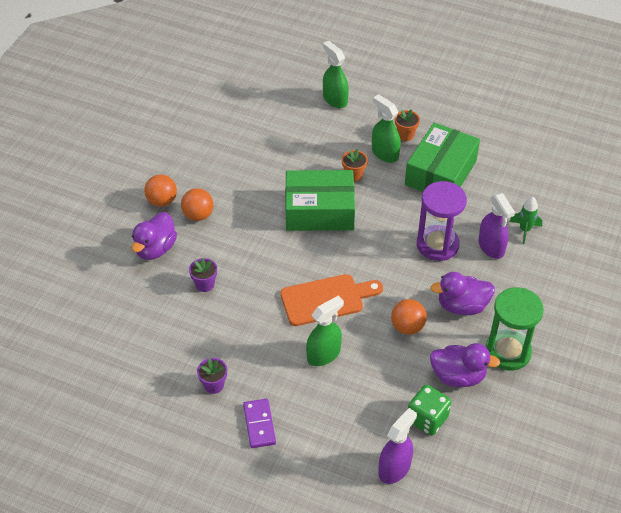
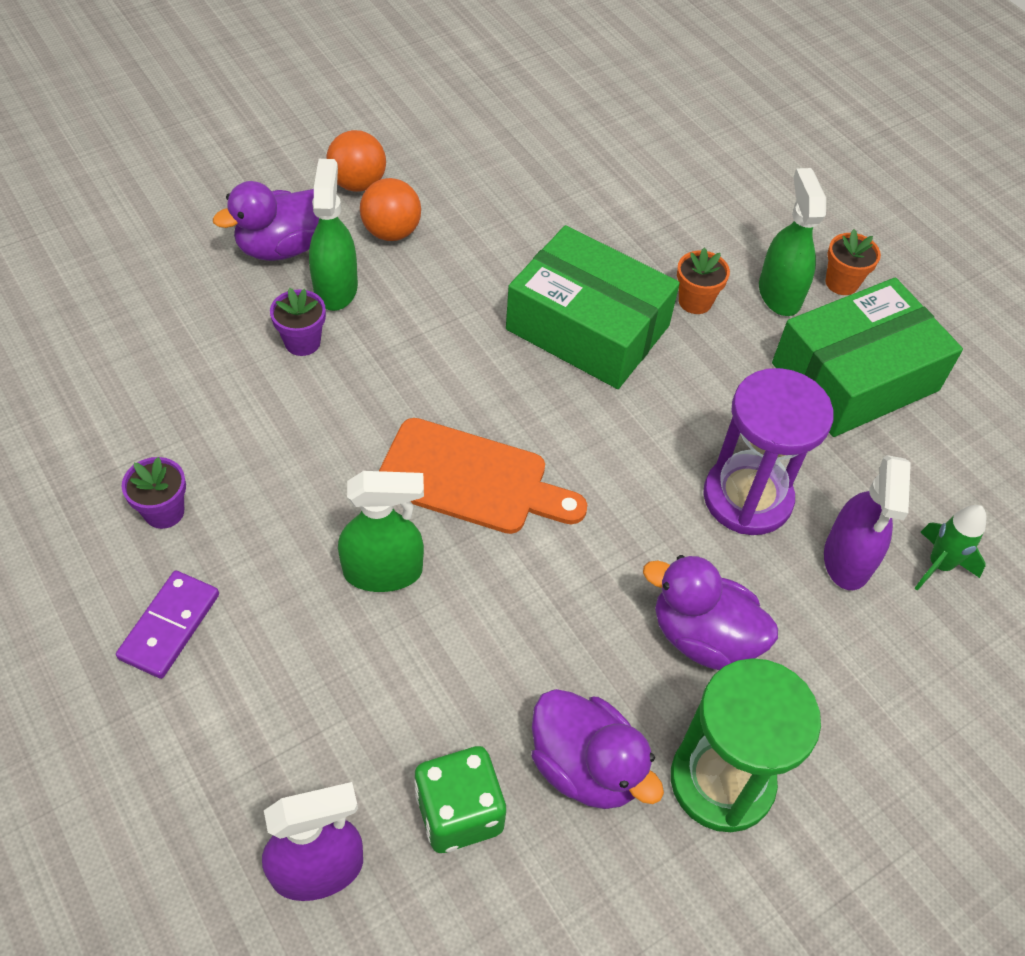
camera: 30 degrees right, 5 degrees up
green spray bottle [323,41,349,108] -> green spray bottle moved to [309,159,358,311]
orange ball [391,299,427,335] -> none

